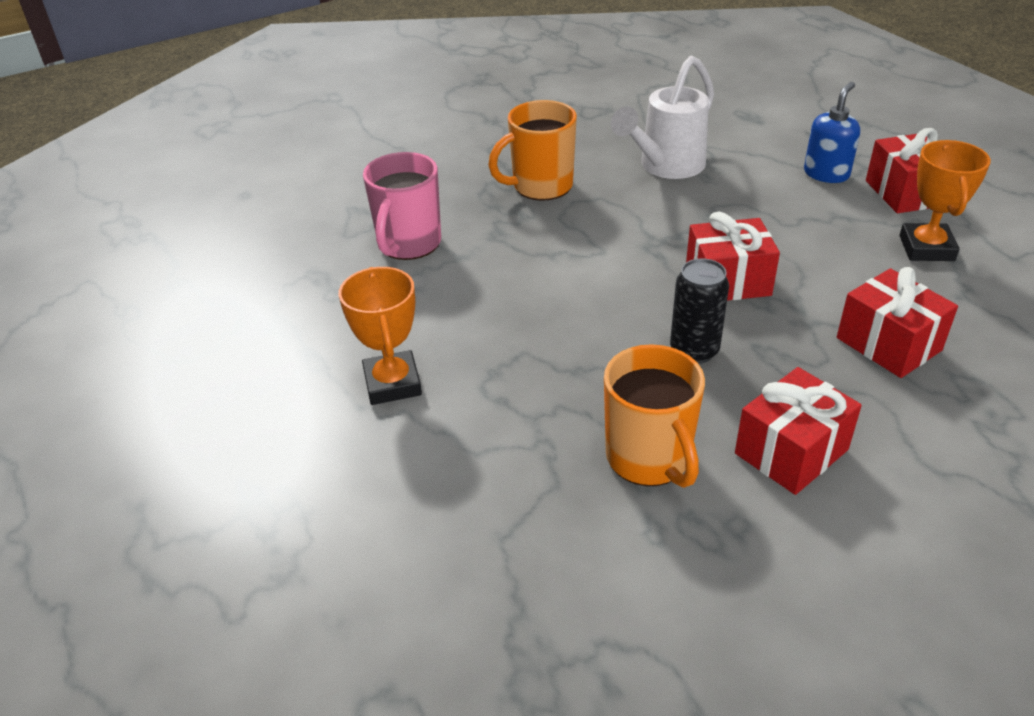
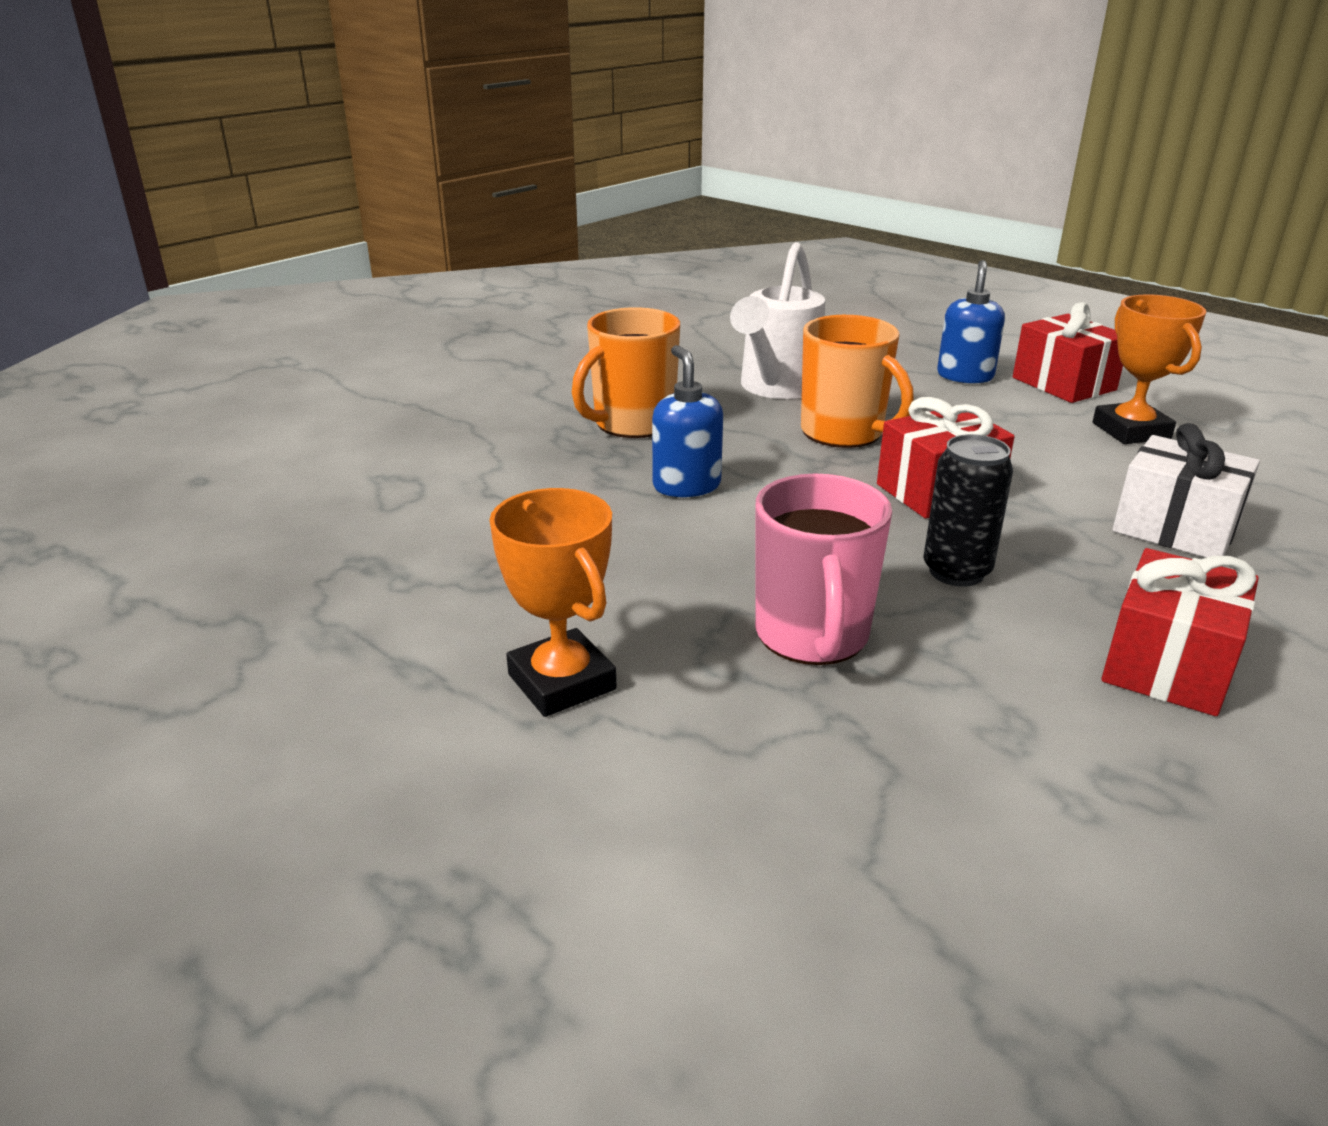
camera: 20 degrees left, 10 degrees down
pink mug [363,152,441,260] -> pink mug moved to [755,474,892,665]
orange mug [604,344,705,488] -> orange mug moved to [801,315,914,448]
red gift [837,267,958,378] -> white gift [1112,423,1260,558]
none -> blue soap dispenser [652,345,723,497]

